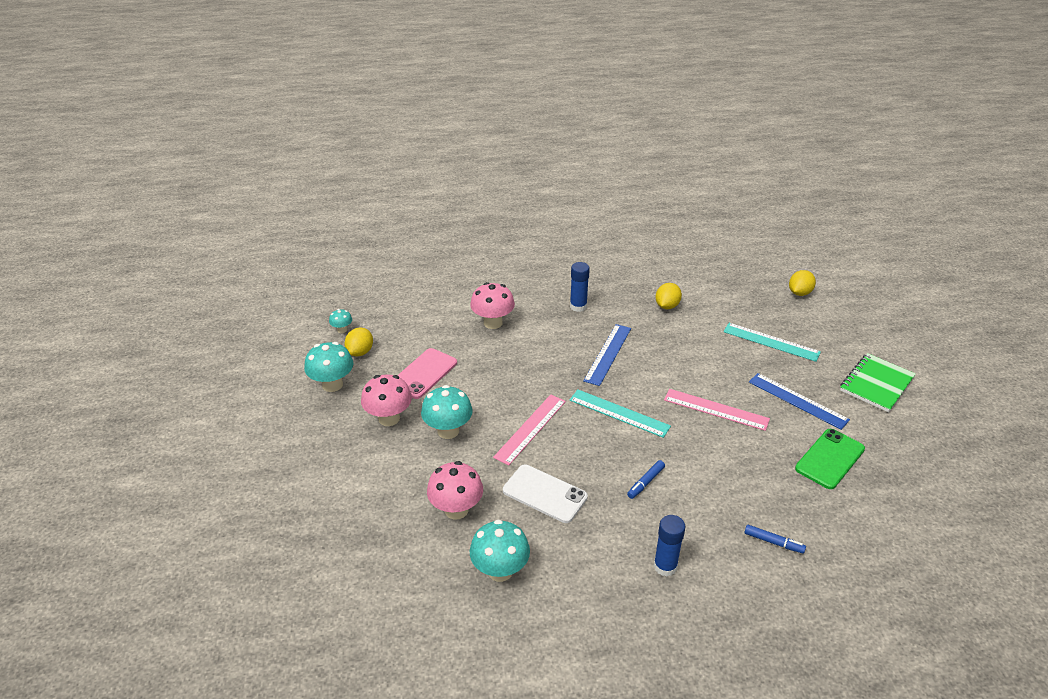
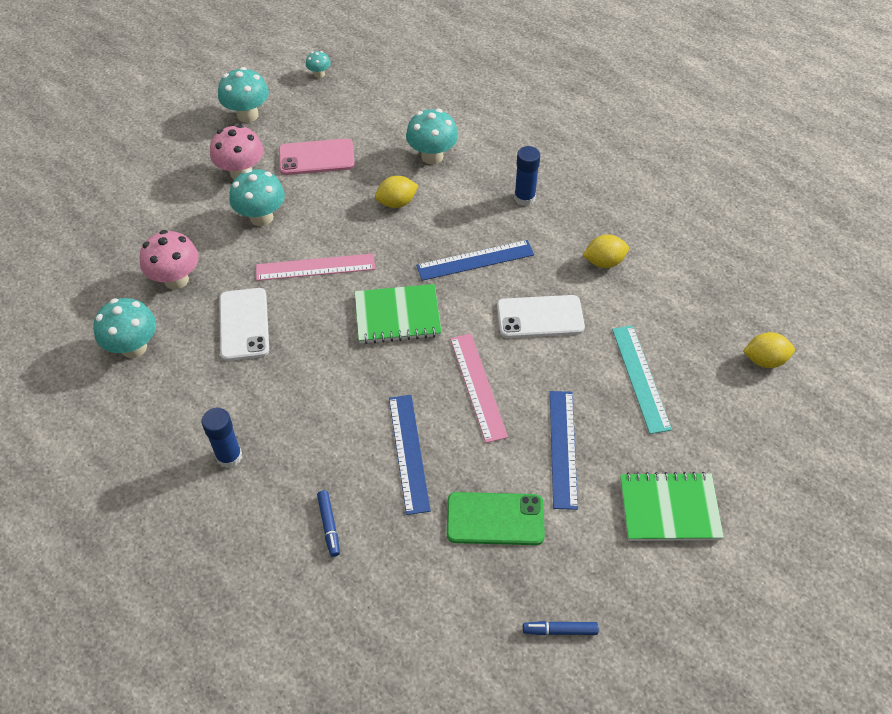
camera: 50 degrees right, 15 degrees up
yellow lemon [345,328,373,356] -> yellow lemon moved to [375,176,419,208]
pink mushroom [470,282,515,329] -> turquoise mushroom [406,109,458,164]
turquoise ruler [569,390,671,438] -> green notebook [355,284,442,344]
blue marker [627,460,665,499] -> blue marker moved to [523,621,599,635]
none -> blue ruler [389,395,431,515]
none -> white phone [497,295,585,338]

